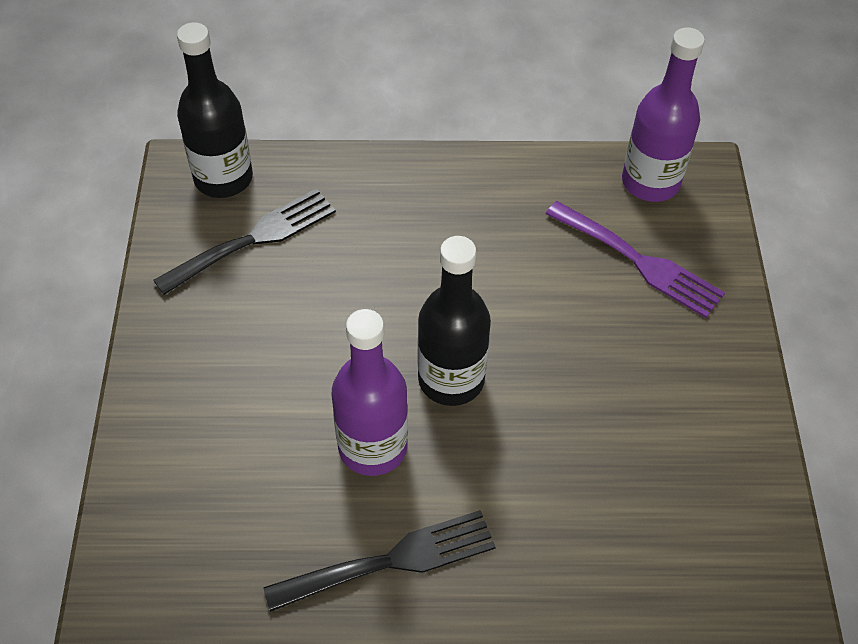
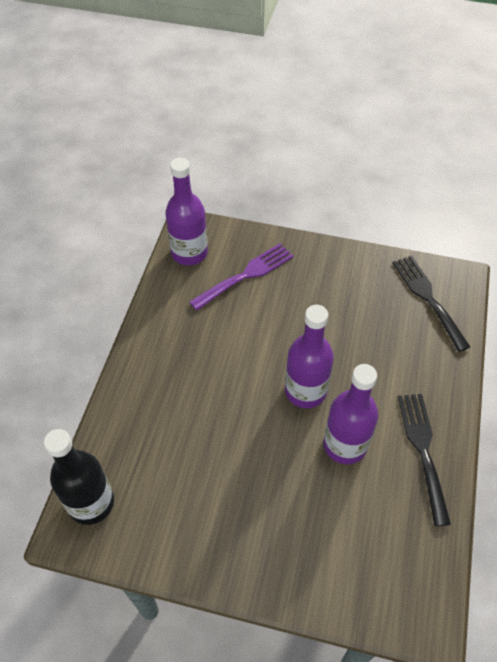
camera: 75 degrees left, 0 degrees up
black fork [153,188,336,295] -> black fork moved to [393,256,470,352]
black bottle [417,236,491,406] -> purple bottle [285,305,334,408]

